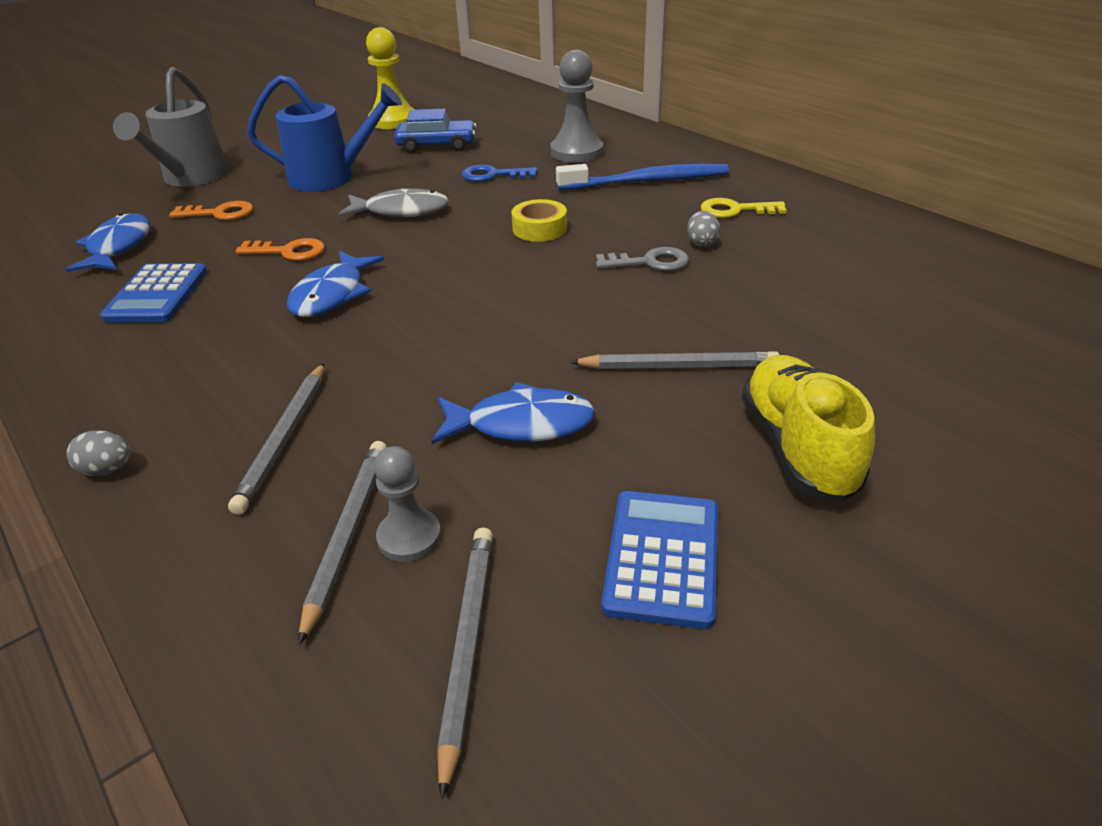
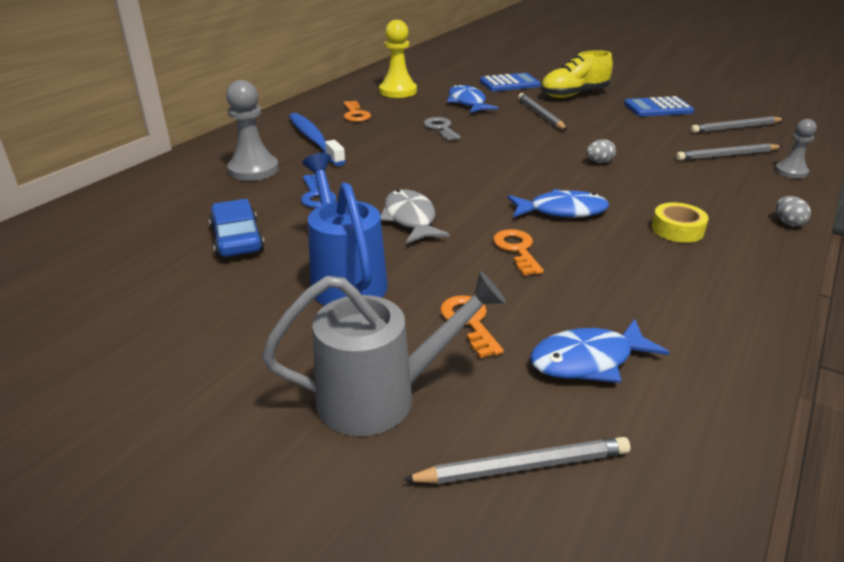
camera: 110 degrees left, 5 degrees down
blue calculator [100,263,207,323] -> blue calculator moved to [480,73,541,91]
grey pencil [228,363,324,515] -> grey pencil moved to [403,437,630,484]
yellow pawn [366,27,415,129] -> yellow pawn moved to [379,20,417,98]
grey pawn [374,446,441,562] -> grey pawn moved to [775,119,817,179]
blue fish [431,382,595,444] -> blue fish moved to [447,84,498,113]
yellow tape [512,199,567,242] -> yellow tape moved to [652,203,709,243]
grey egg [687,211,720,247] -> grey egg moved to [586,139,616,163]
yellow key [701,198,787,218] -> orange key [343,101,371,122]

